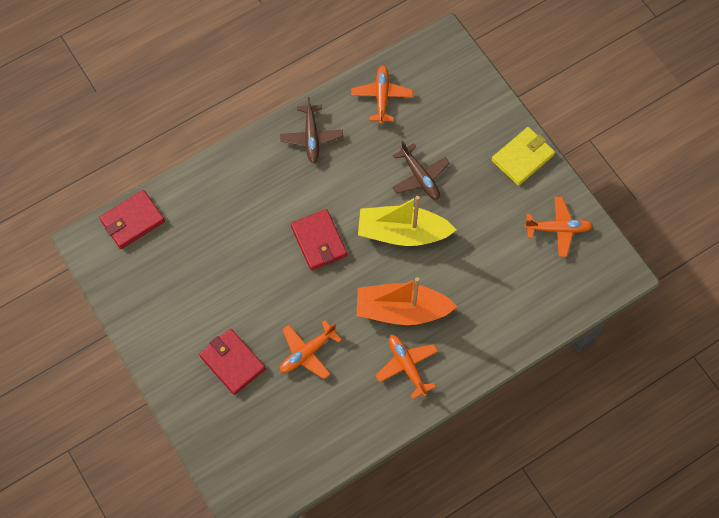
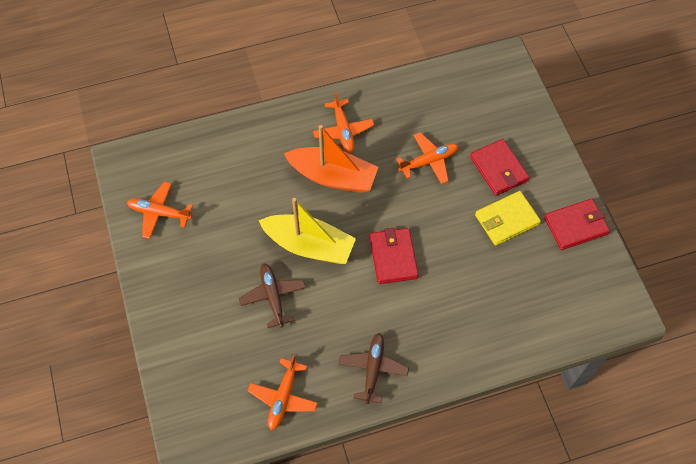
camera: 165 degrees left, 5 degrees down
red wallet [99,190,165,249] -> red wallet moved to [544,198,610,250]
yellow wallet [492,127,555,186] -> yellow wallet moved to [475,191,541,246]

